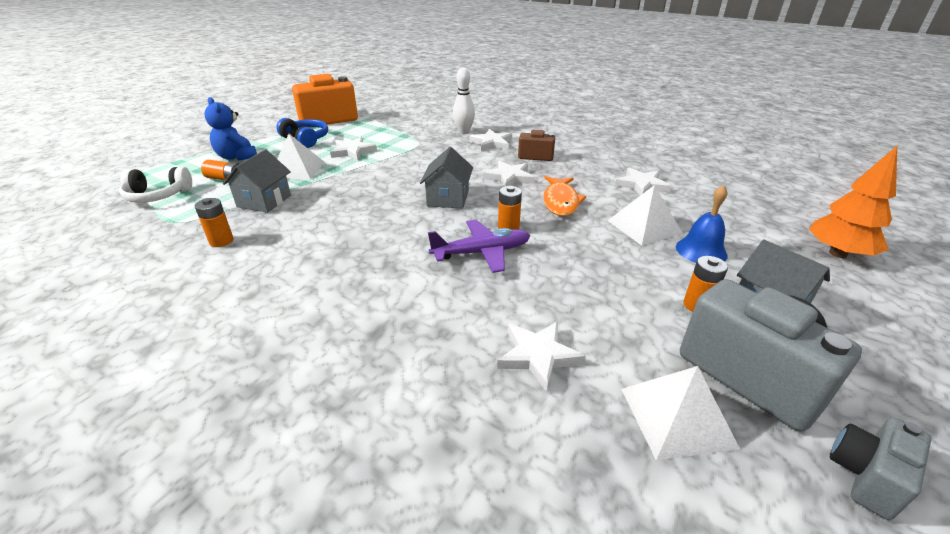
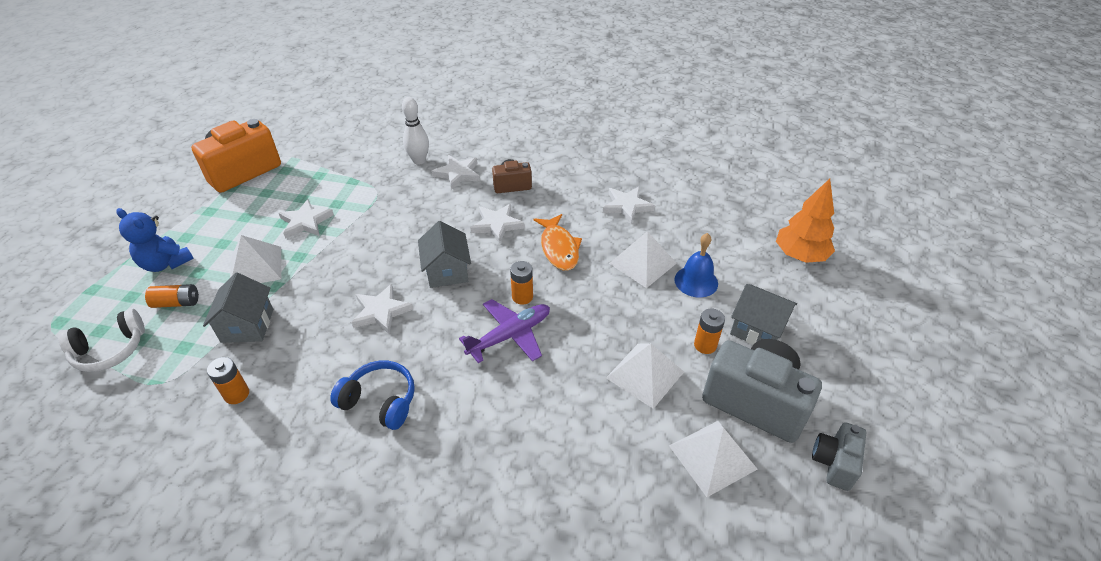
camera: 20 degrees left, 10 degrees up
blue headphones [276,118,328,148] -> blue headphones moved to [330,360,415,430]
white star [497,322,585,392] -> white star moved to [351,284,413,334]
none -> white pyramid [606,343,684,409]

